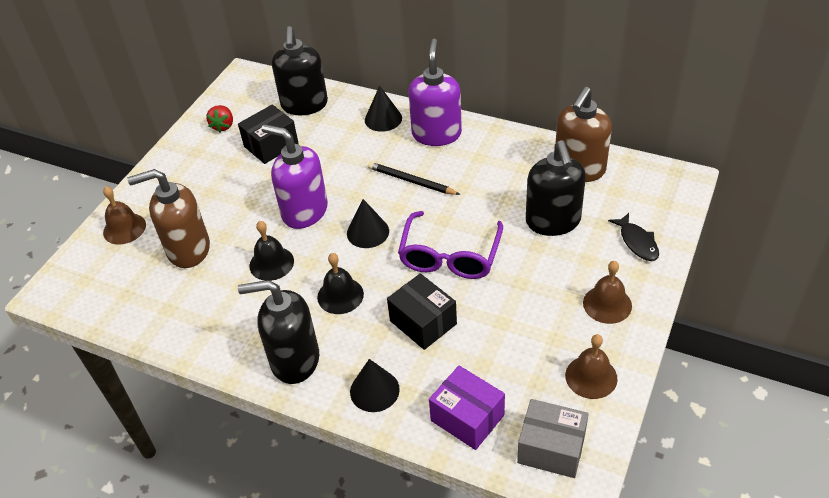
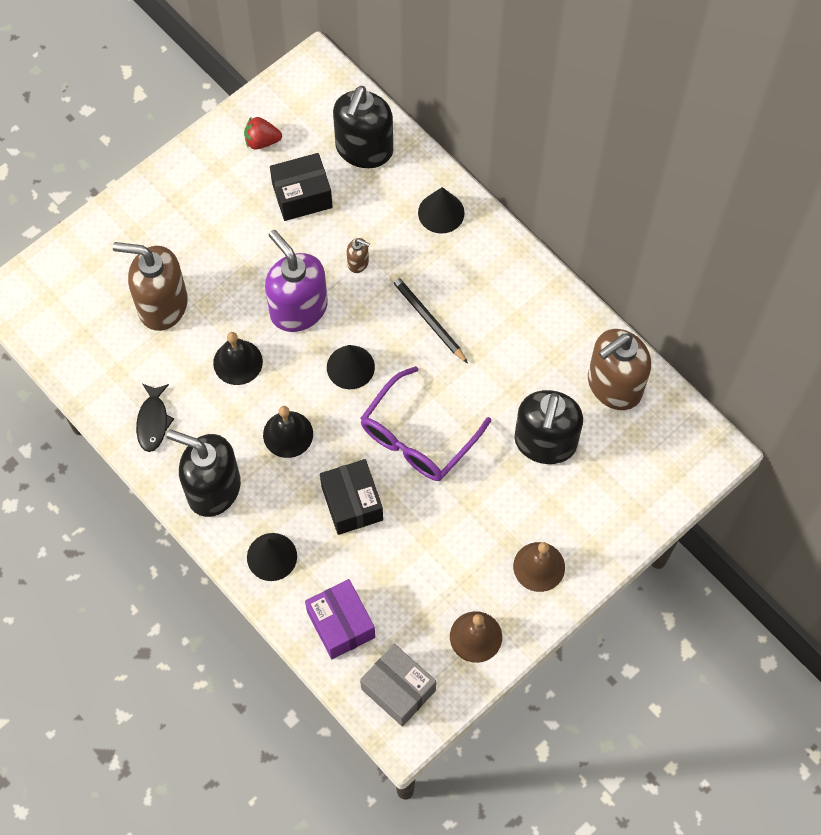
camera: 20 degrees right, 20 degrees up
brown bell [103,186,146,245] -> none
red strawberry [206,105,233,132] -> red strawberry turned 60 degrees clockwise [244,117,282,150]
purple soap dispenser [408,39,462,146] -> none
black fish [608,213,659,261] -> black fish moved to [136,384,174,452]
none -> brown soap dispenser [347,238,370,273]

